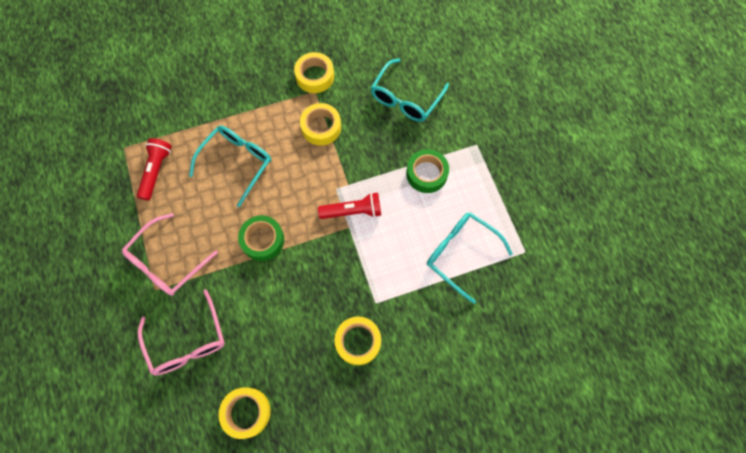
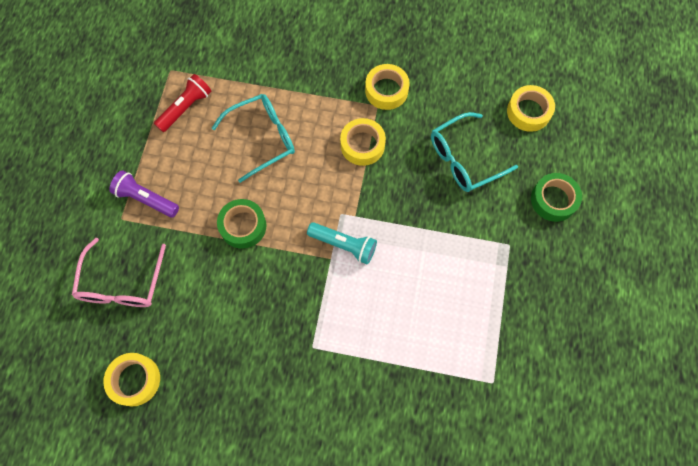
camera: 30 degrees right, 0 degrees up
pink glasses [122,213,218,296] -> purple flashlight [109,170,179,217]
red flashlight [318,192,381,219] -> turquoise flashlight [307,222,377,265]
yellow tape [334,316,381,365] -> yellow tape moved to [507,85,555,132]
green tape [406,149,449,193] -> green tape moved to [531,173,582,222]
turquoise glasses [427,212,513,304] -> none

